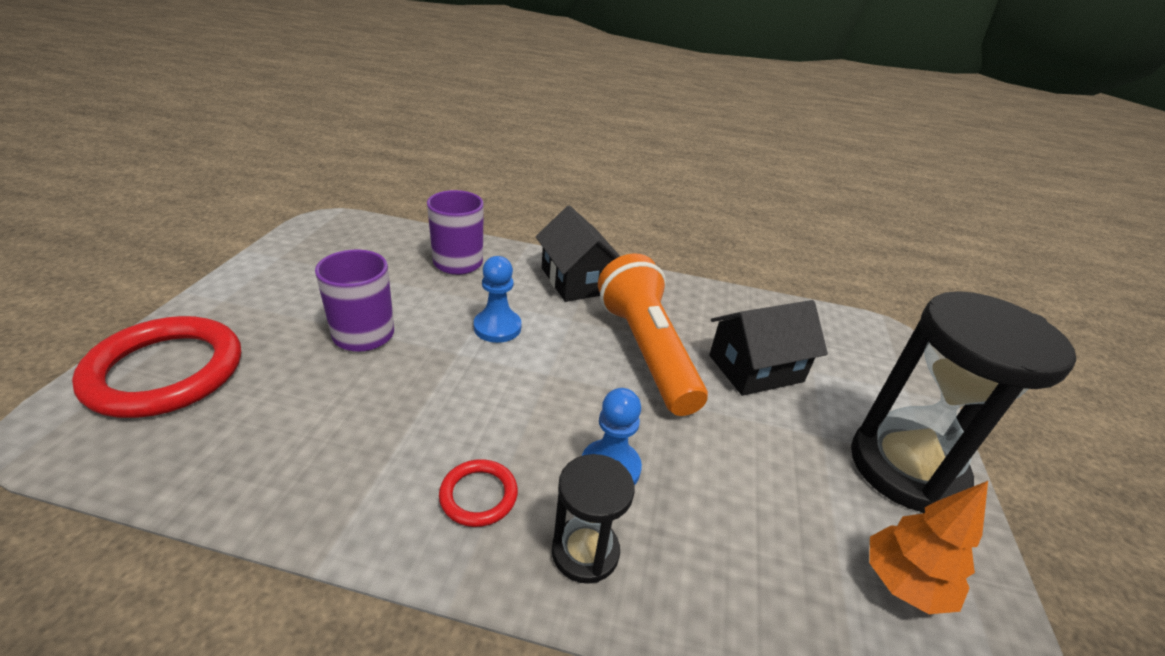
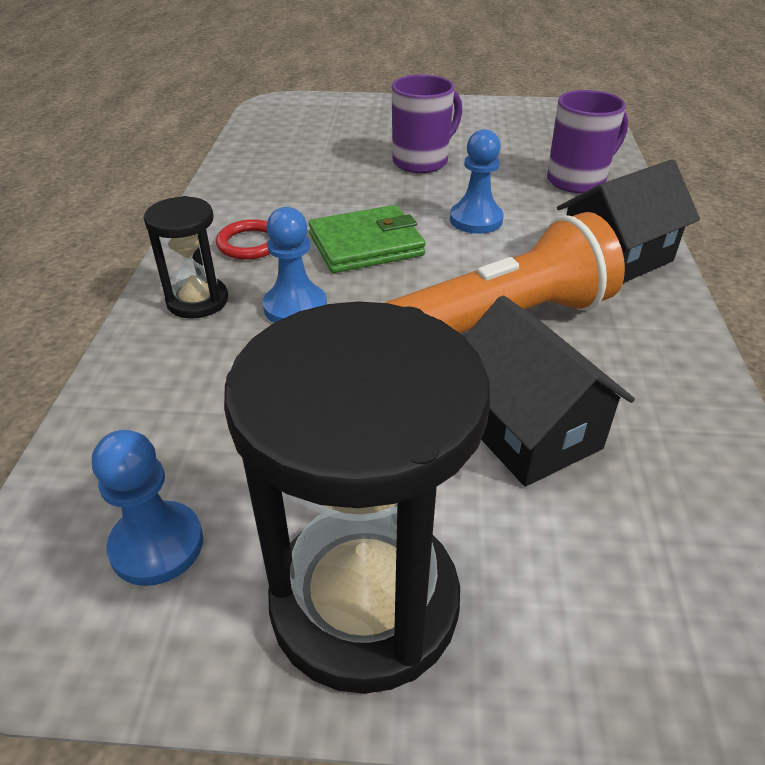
camera: 85 degrees right, 5 degrees up
red ring [72,316,241,418] -> none
orange tree [869,481,988,614] -> blue pawn [92,430,203,586]
none -> green wallet [308,205,426,273]

